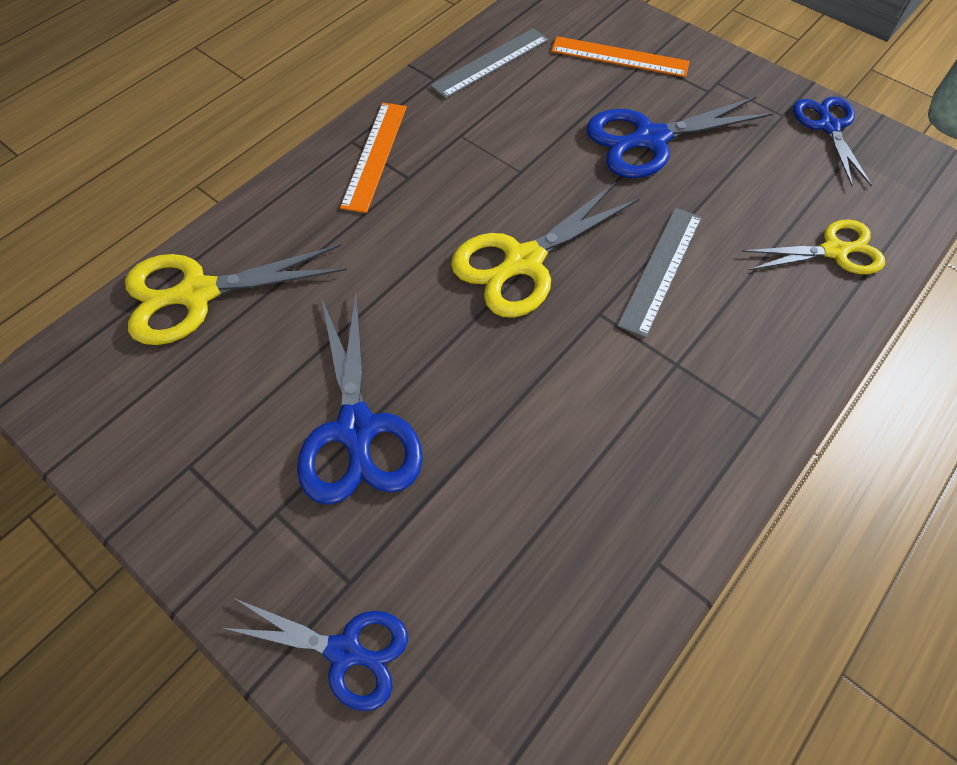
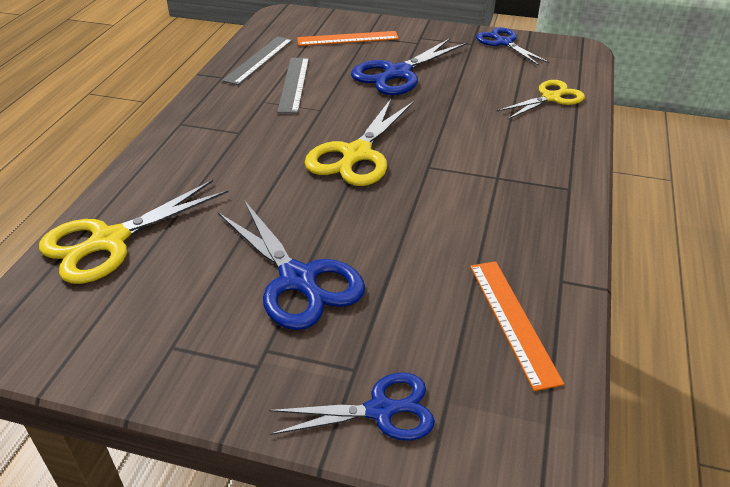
camera: 25 degrees left, 20 degrees down
orange ruler [340,103,407,213] -> orange ruler moved to [470,261,564,391]
grey ruler [617,208,702,338] -> grey ruler moved to [277,58,309,113]

